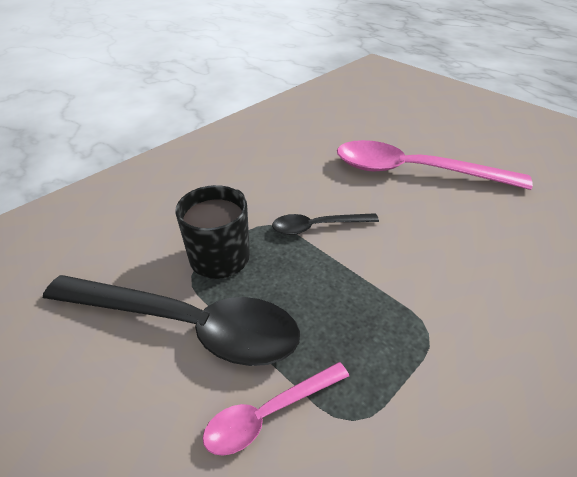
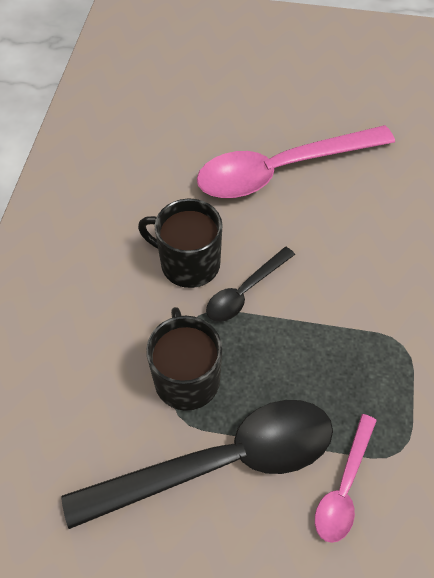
camera: 35 degrees left, 15 degrees up
none -> black mug [138,199,223,288]

